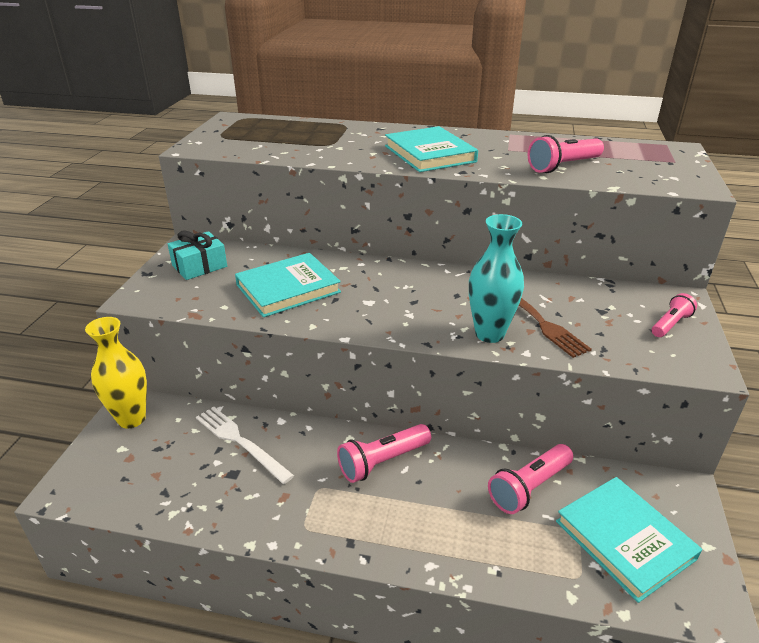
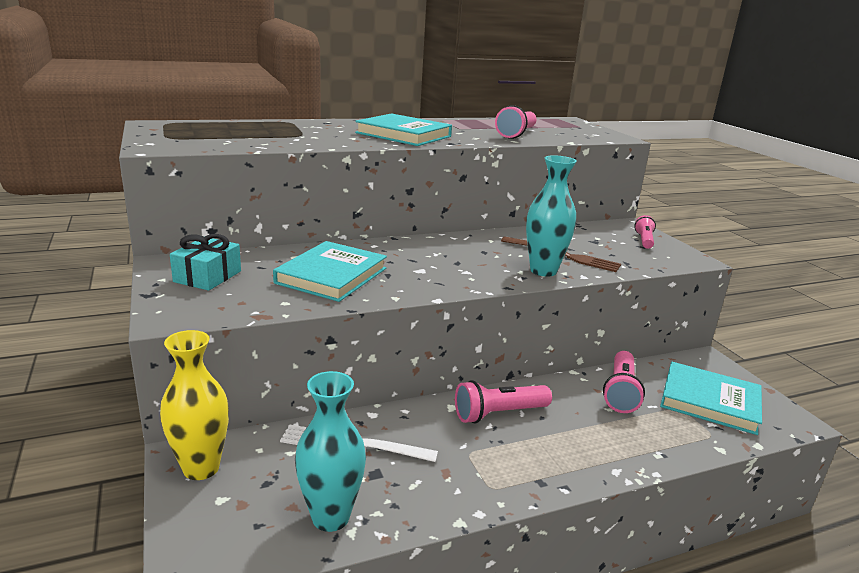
camera: 35 degrees left, 10 degrees down
pink flashlight [337,424,431,483] -> pink flashlight turned 45 degrees clockwise [455,380,552,424]
none -> turquoise vase [295,371,366,532]

